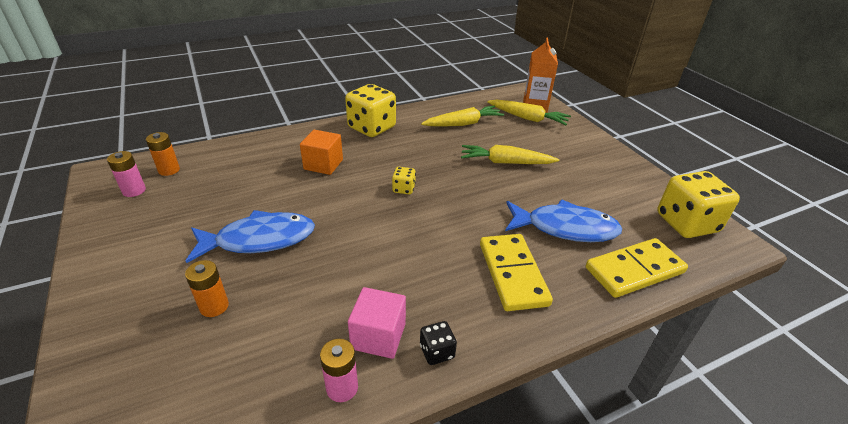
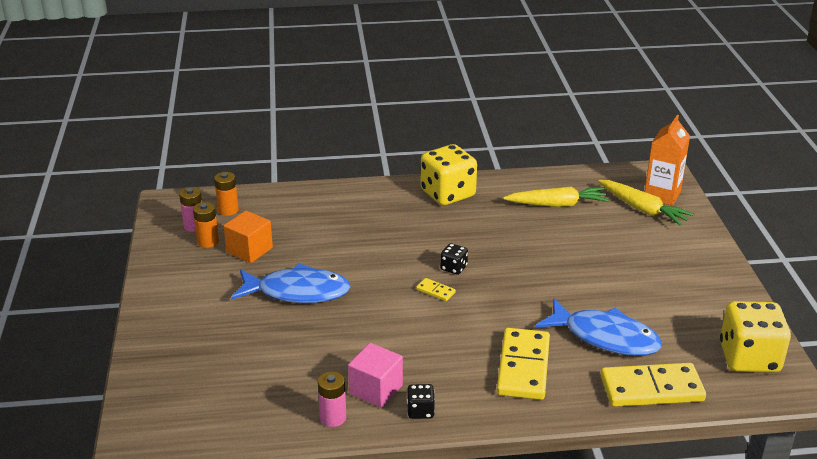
camera: 20 degrees right, 5 degrees down
orange battery [185,260,229,317] -> orange battery moved to [193,202,219,248]
orange cube [300,130,343,175] -> orange cube moved to [223,211,273,263]
yellow dice [392,167,416,194] -> black dice [440,243,468,275]
yellow carrot [461,145,559,164] -> none
none -> yellow domino [416,278,456,301]

